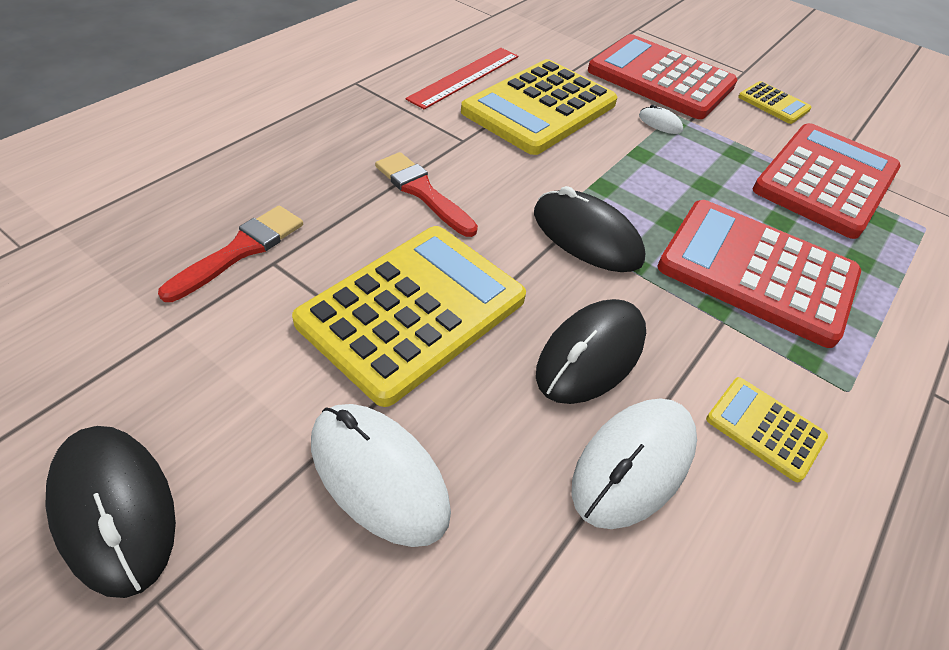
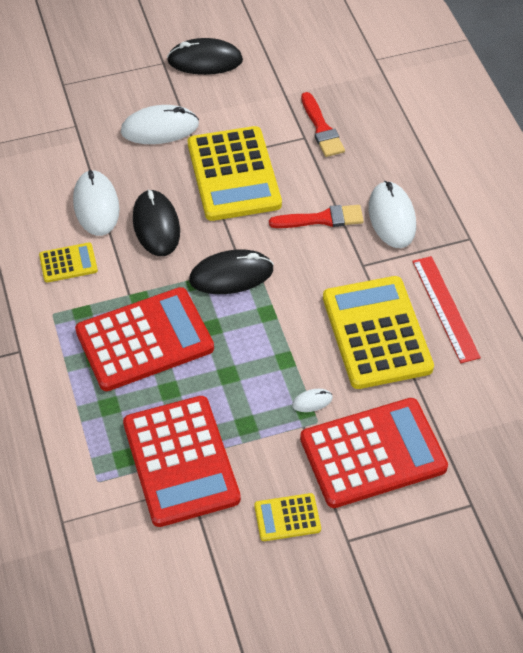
camera: 130 degrees right, 5 degrees up
none -> white mouse [369,181,416,248]

